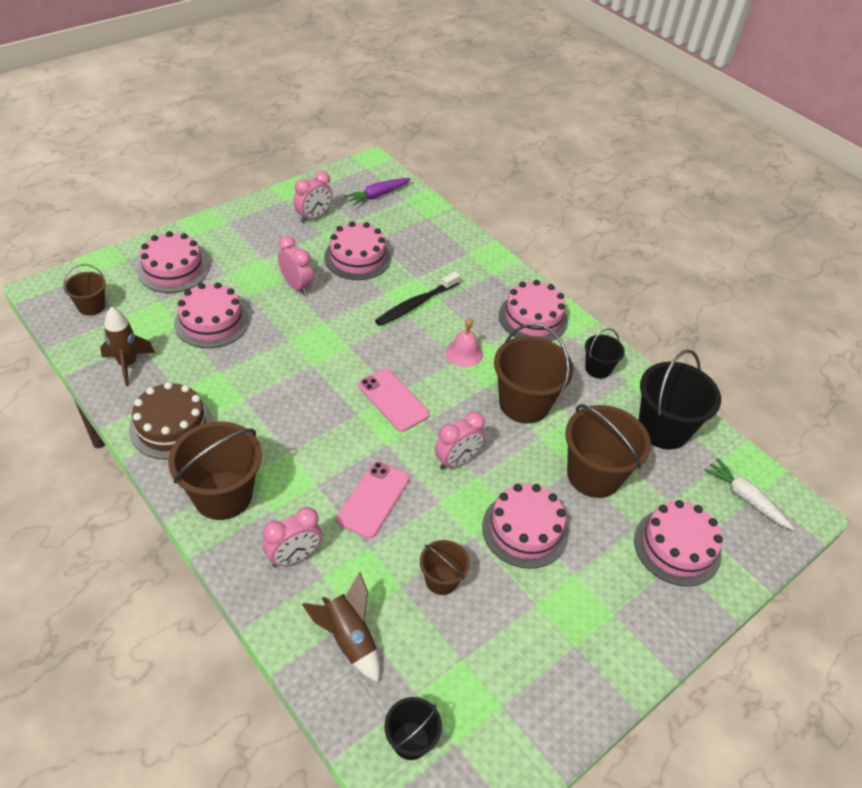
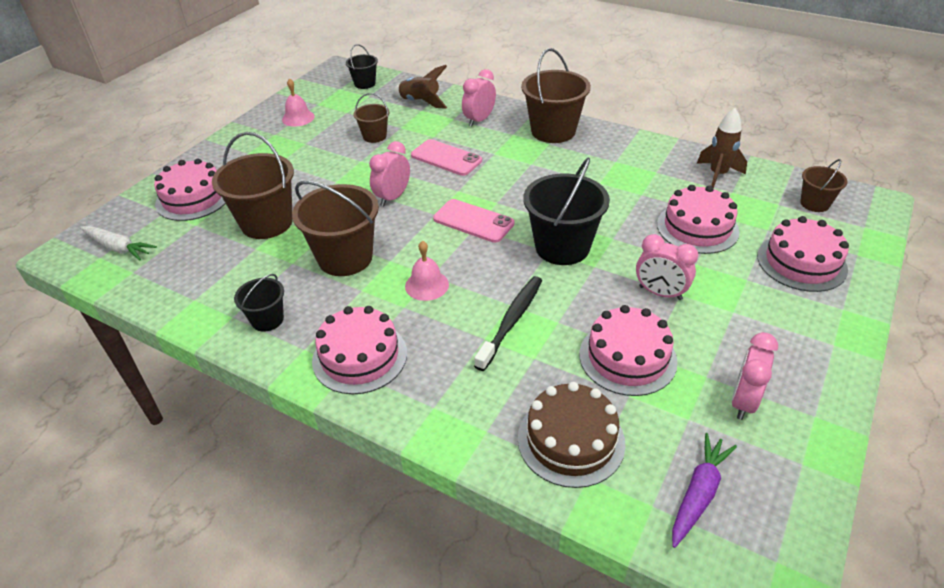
camera: 165 degrees right, 5 degrees down
brown cake [129,382,214,460] -> brown cake moved to [518,382,625,488]
pink phone [336,461,410,539] -> pink phone turned 60 degrees counterclockwise [411,139,482,176]
pink cake [482,484,569,569] -> none
black bucket [639,349,721,450] -> black bucket moved to [523,157,610,265]
none -> pink bell [282,78,315,127]

